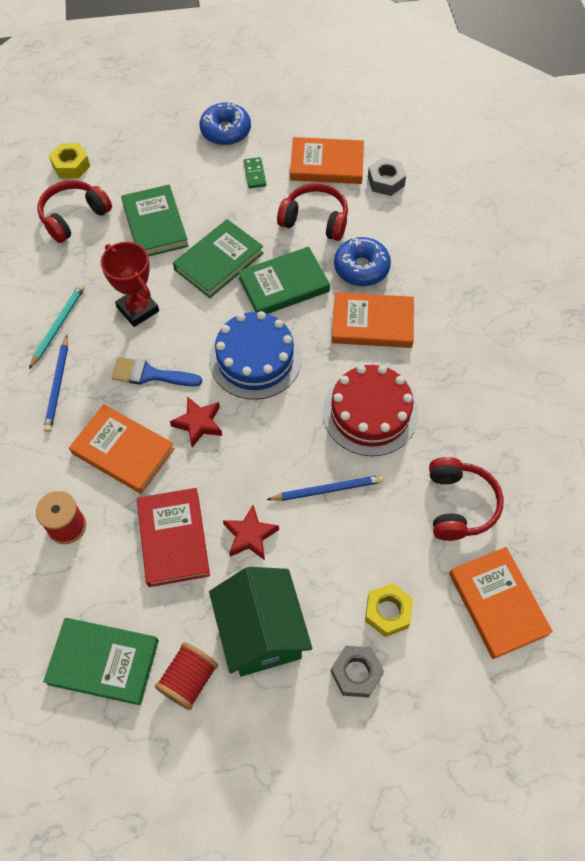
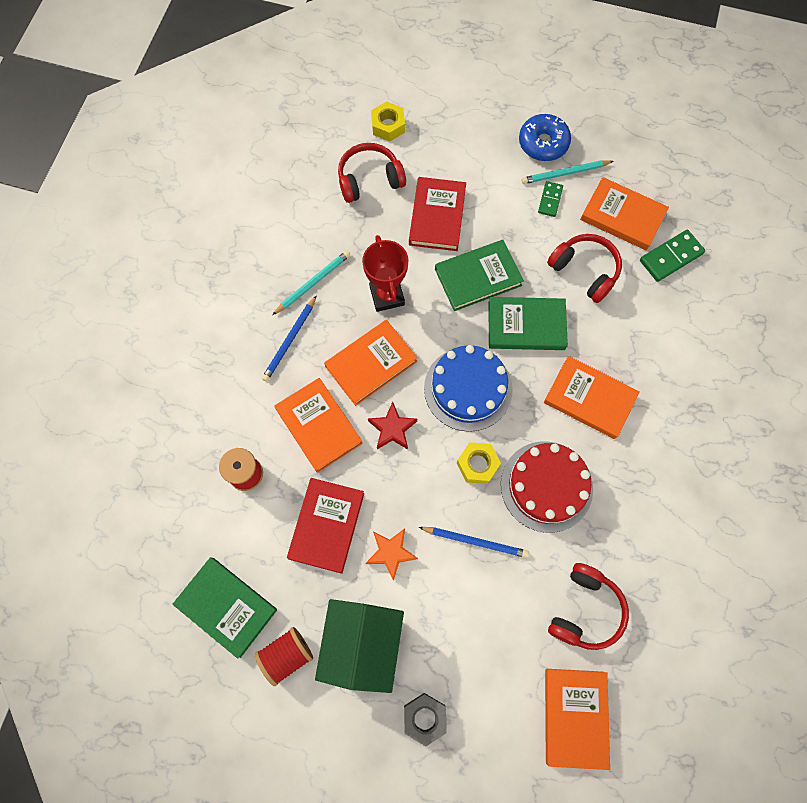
camera: 25 degrees right, 10 degrees up
blue brush [111,357,202,386] -> orange book [324,320,417,406]
green book [121,185,189,257] -> red book [409,177,466,251]
red star [223,505,279,560] -> orange star [366,528,418,581]
blue donut [334,237,391,286] -> none
yellow nut [365,583,413,637] -> yellow nut moved to [457,442,501,484]
grey nut [368,157,406,196] -> green domino [640,230,705,282]
none -> turquoise pencil [522,160,613,184]

